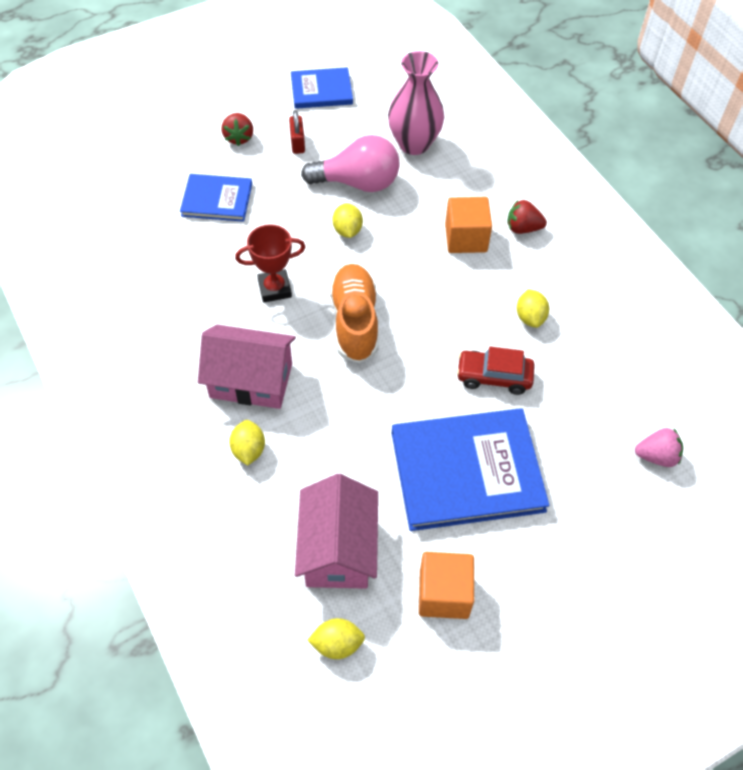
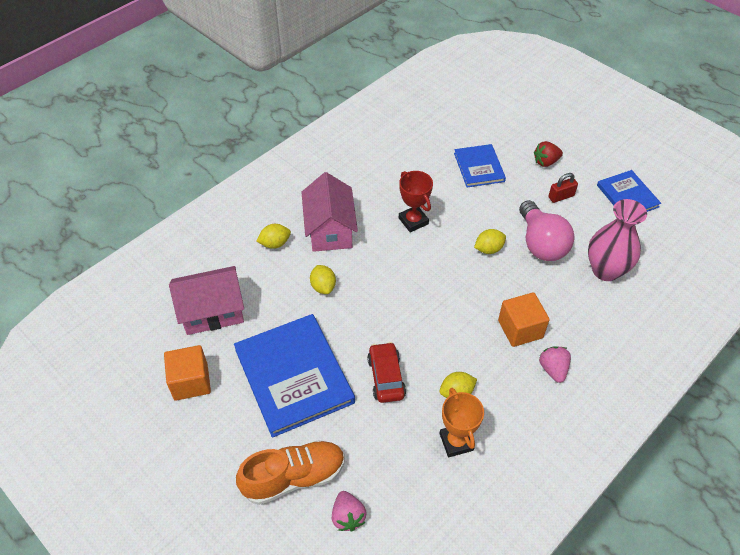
camera: 75 degrees right, 5 degrees down
yellow lemon [307,618,365,659] -> yellow lemon moved to [310,265,336,294]
orange shoe [330,264,379,363] -> orange shoe moved to [236,440,345,505]
red strawberry [508,200,547,234] -> pink strawberry [539,346,571,383]
none -> orange trophy [439,388,484,457]

